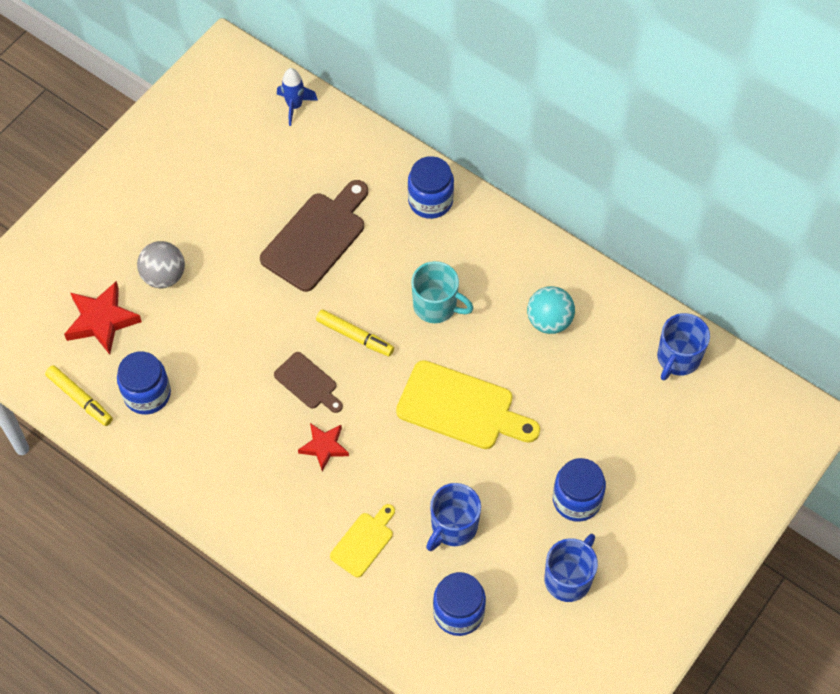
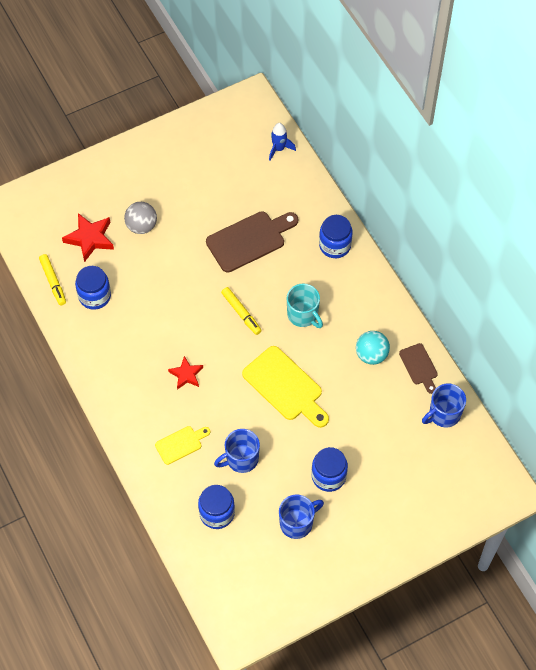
camera: 25 degrees right, 0 degrees up
brown cutting board [274,352,343,413] -> brown cutting board moved to [399,343,438,394]

